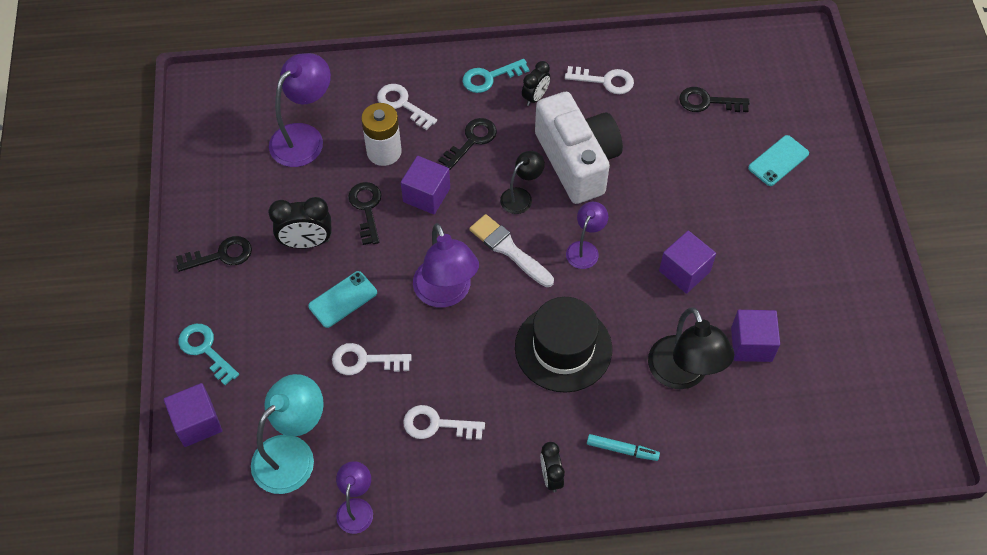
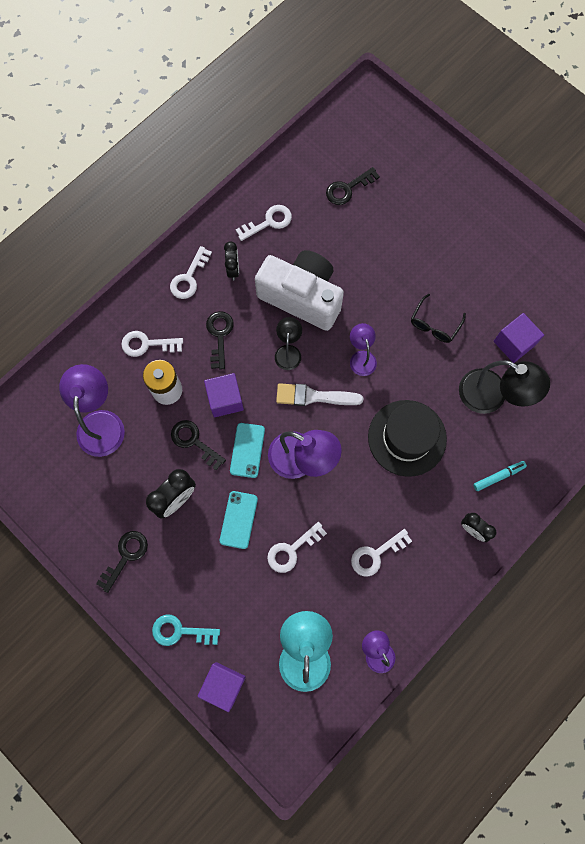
camera: 40 degrees left, 15 degrees up
turquoise key [462,59,530,93] -> white key [170,246,212,299]
purple cube [659,231,716,294] -> black glasses [411,294,466,343]
turquoise phone [748,135,809,186] -> turquoise phone moved to [230,423,265,478]

